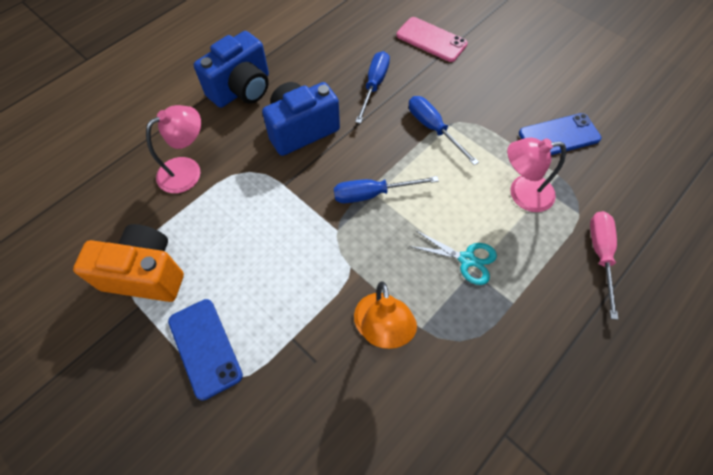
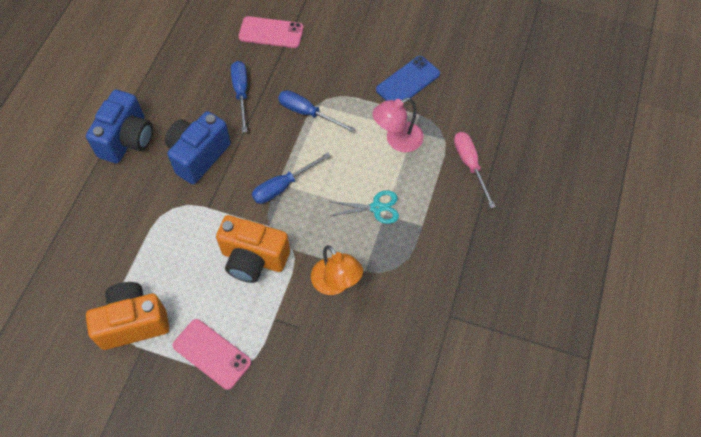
camera: 25 degrees left, 0 degrees up
pink lamp [146,105,201,193] -> none
blue phone [168,299,243,401] -> pink phone [172,319,251,390]
none -> orange camera [216,215,290,283]

